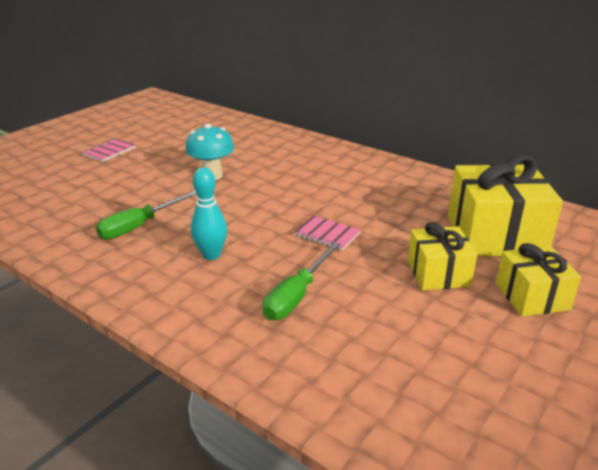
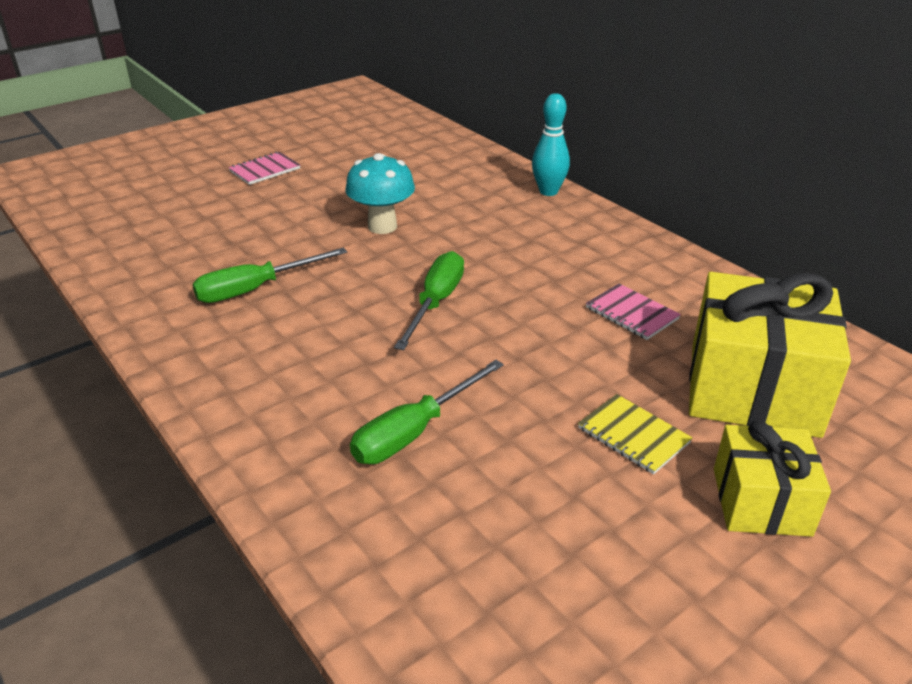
camera: 15 degrees right, 5 degrees up
turquoise bowling pin [191,167,227,260] -> turquoise bowling pin moved to [532,93,570,196]
pink notebook [294,215,361,251] -> pink notebook moved to [586,284,681,340]
yellow gift [408,222,477,290] -> yellow notebook [578,394,693,475]
none -> green screwdriver [394,251,464,350]

